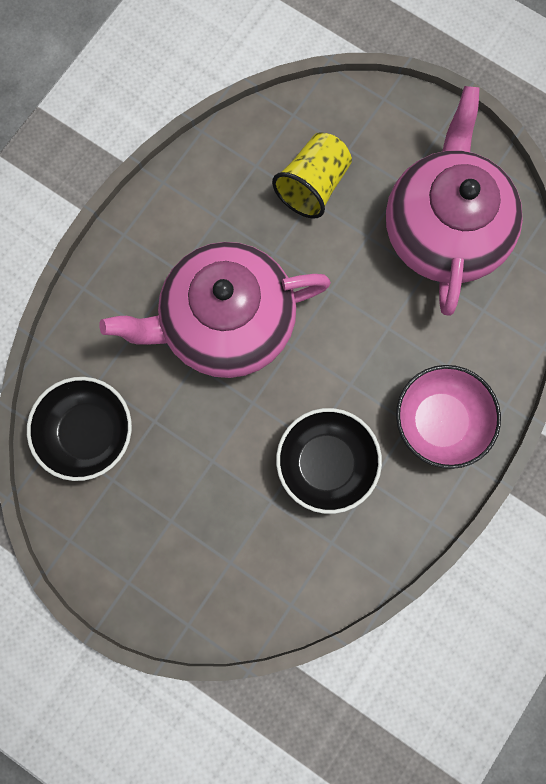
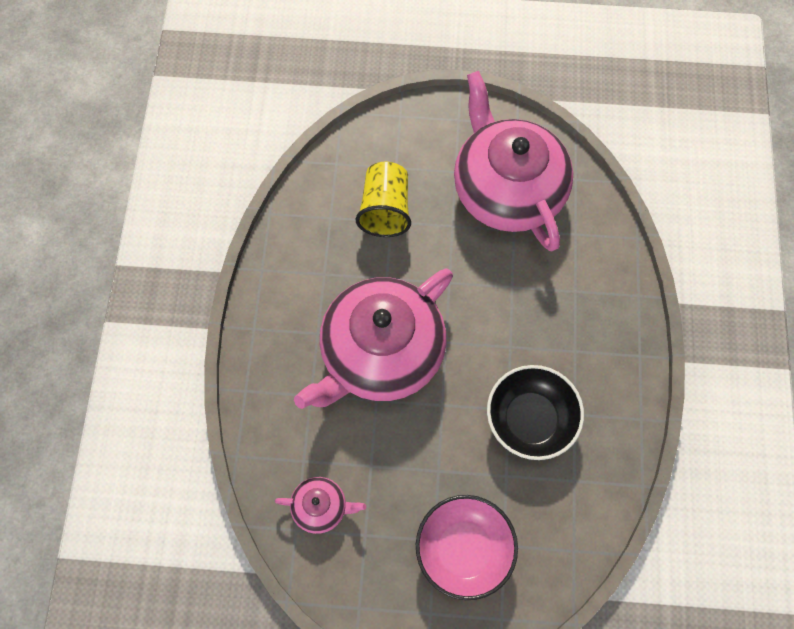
camera: 30 degrees left, 10 degrees down
black bowl [27,377,132,481] -> pink teapot [275,477,366,534]
pink bowl [396,365,501,469] -> pink bowl moved to [416,495,518,600]

